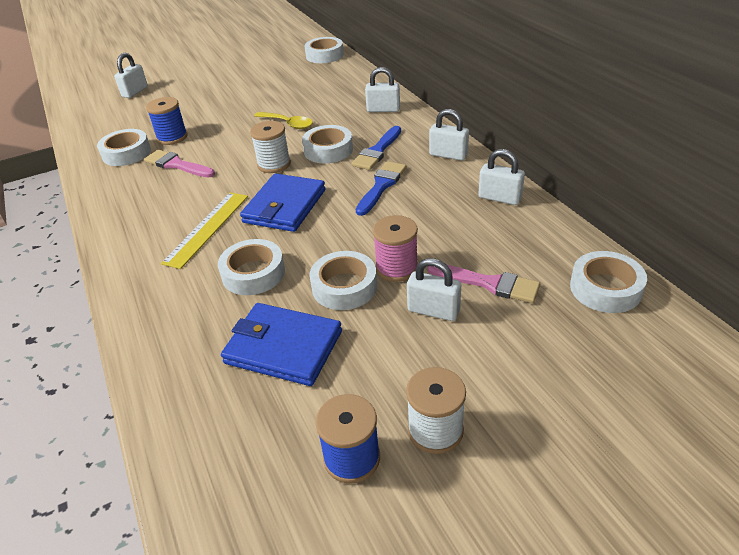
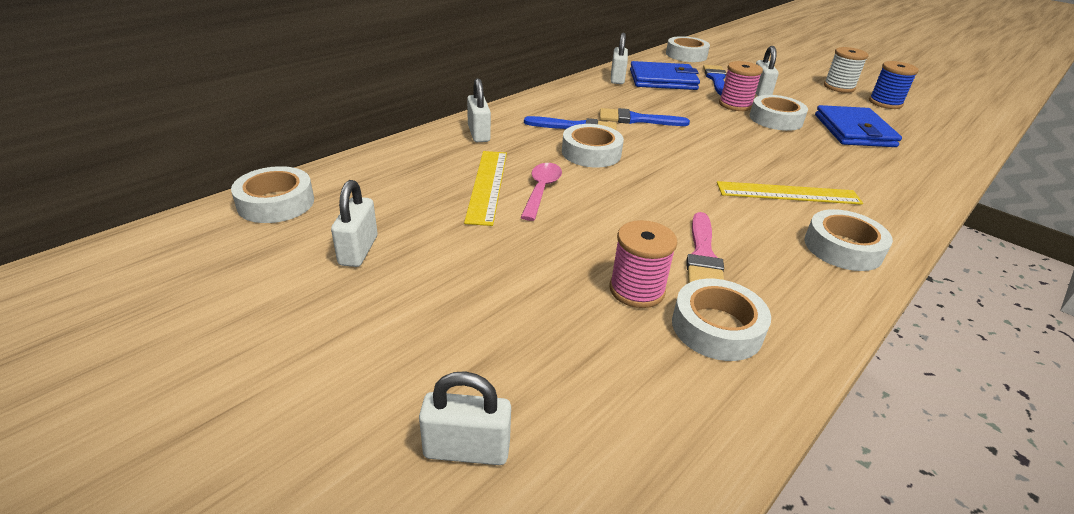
camera: 115 degrees left, 5 degrees down
blue spool [146,97,188,145] -> pink spool [609,220,678,308]
white tape [218,239,285,295] -> white tape moved to [804,209,893,271]
blue wallet [240,173,326,232] -> blue wallet moved to [630,61,700,90]
white spool [250,121,291,173] -> none
yellow spoon [254,112,313,129] -> pink spoon [521,163,562,221]
pink brush [428,265,540,303] -> blue brush [703,65,726,95]
white padlock [429,109,469,161] -> white padlock moved to [331,180,378,267]
none -> yellow ruler [464,151,507,226]

